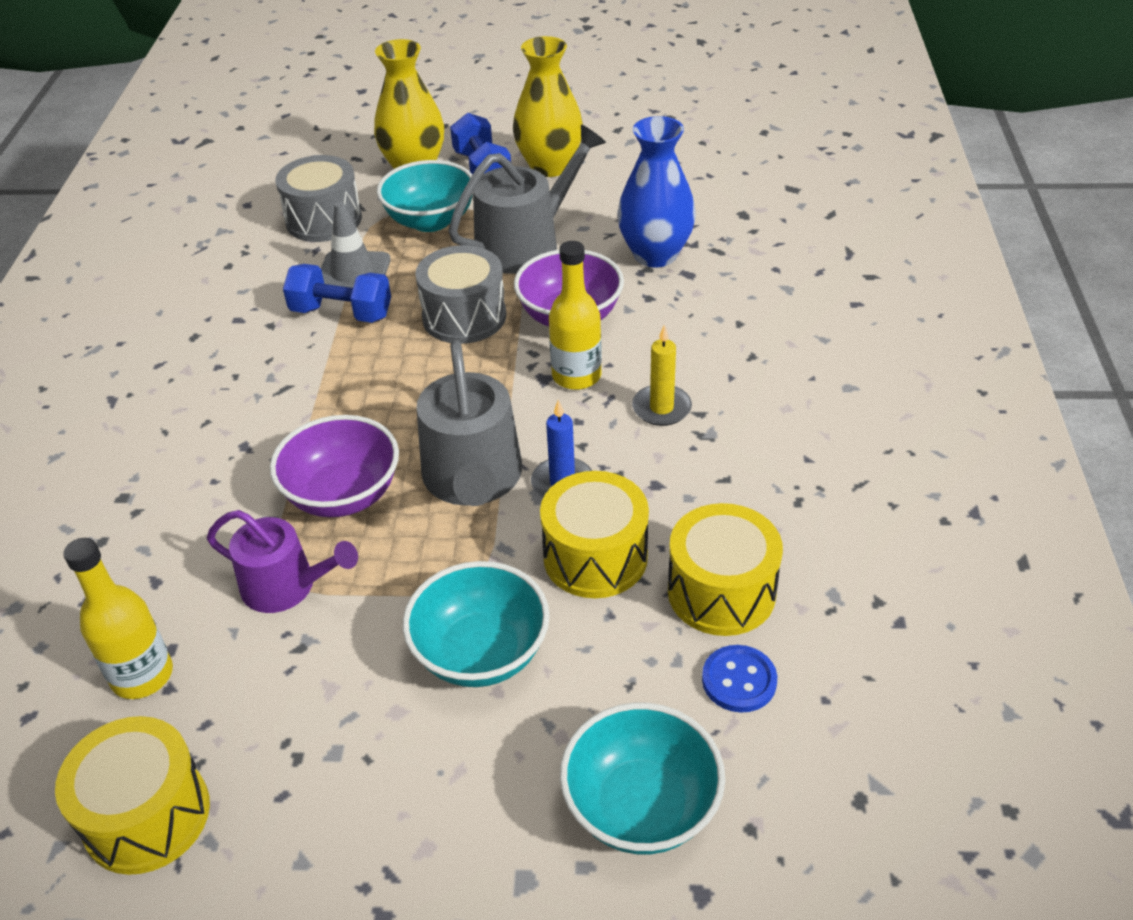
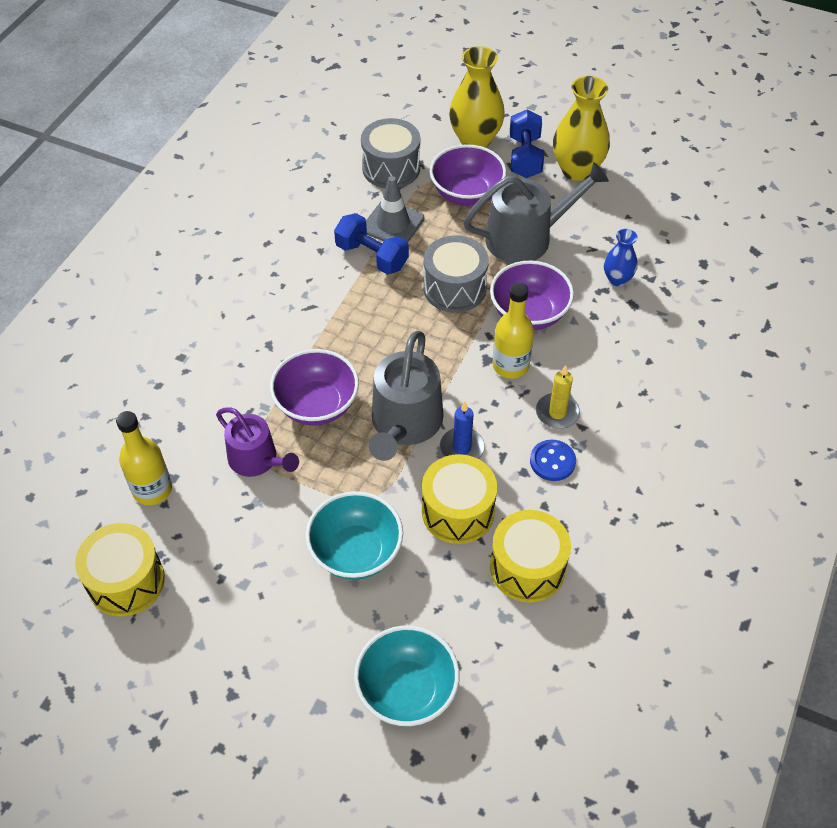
camera: 20 degrees right, 10 degrees up
turquoise bowl [377,160,473,232] -> purple bowl [430,144,506,206]
blue vase [617,116,696,267] -> blue vase [604,229,638,286], size x0.55
blue button [702,645,777,713] -> blue button moved to [530,440,576,481]

